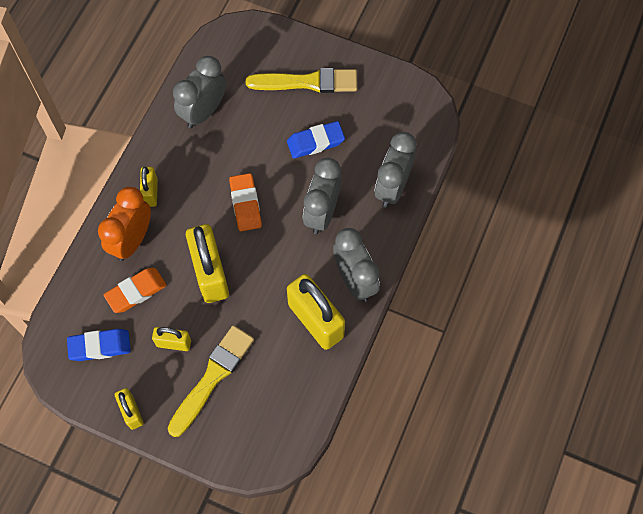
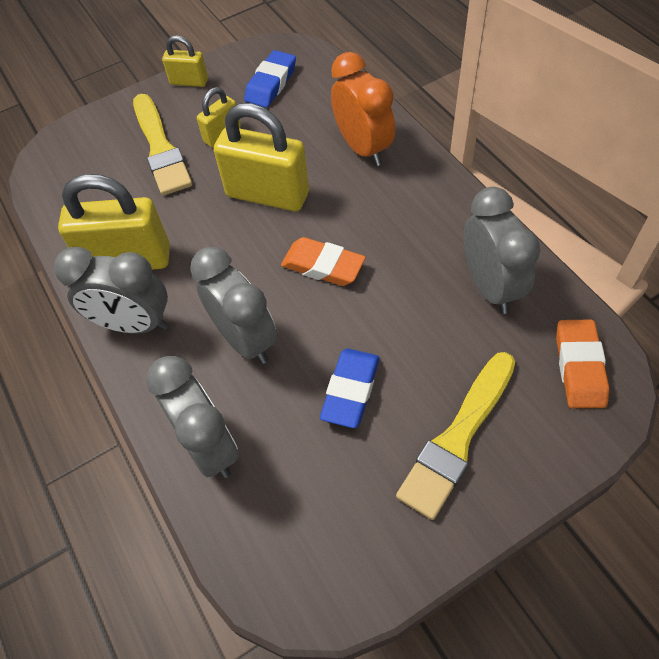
camera: 130 degrees right, 10 degrees down
orange eraser [104,268,167,313] -> orange eraser moved to [556,319,609,408]
yellow padlock [140,166,158,207] -> none

